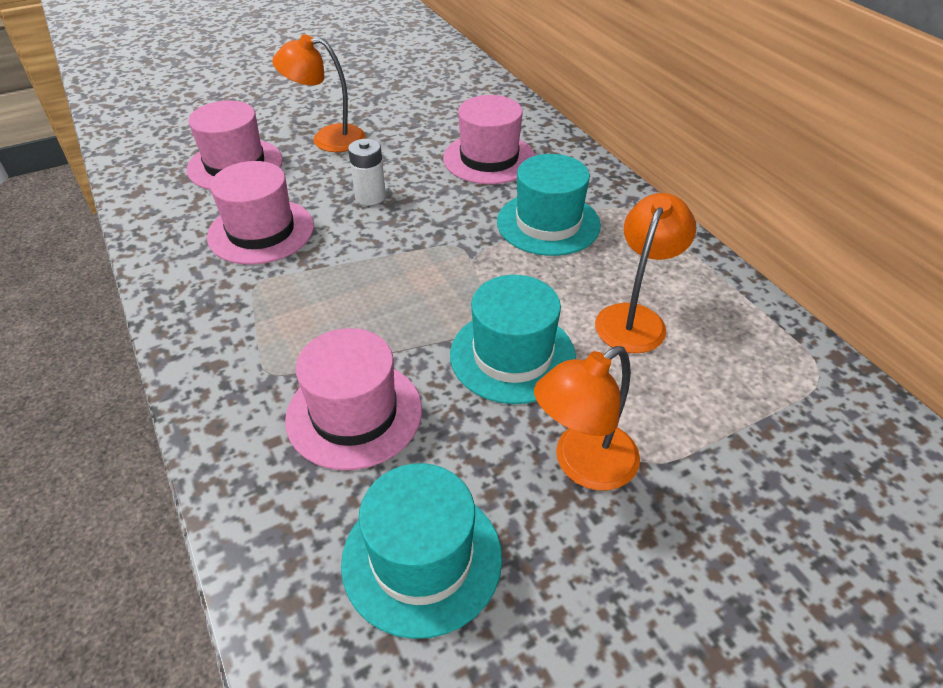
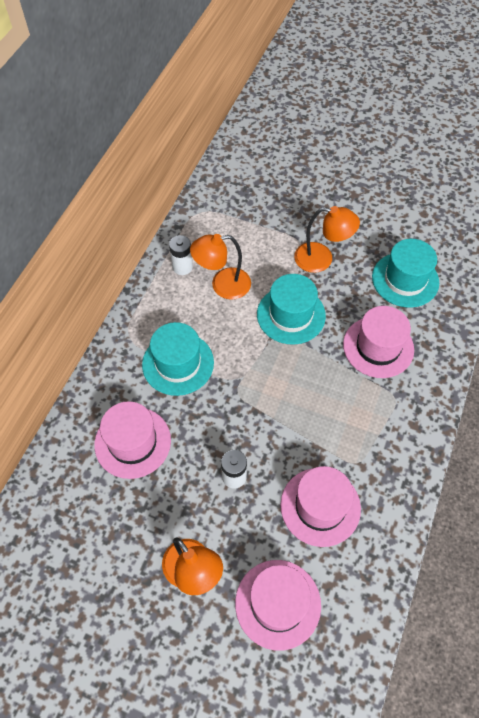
camera: 130 degrees left, 15 degrees up
none -> white battery [169,235,193,275]

